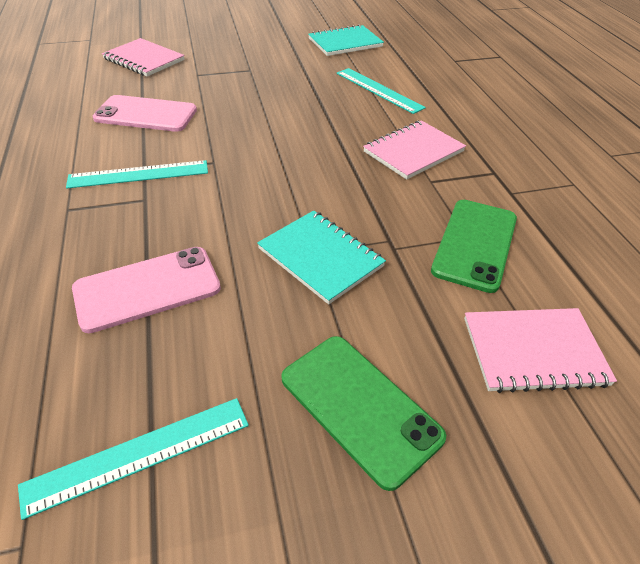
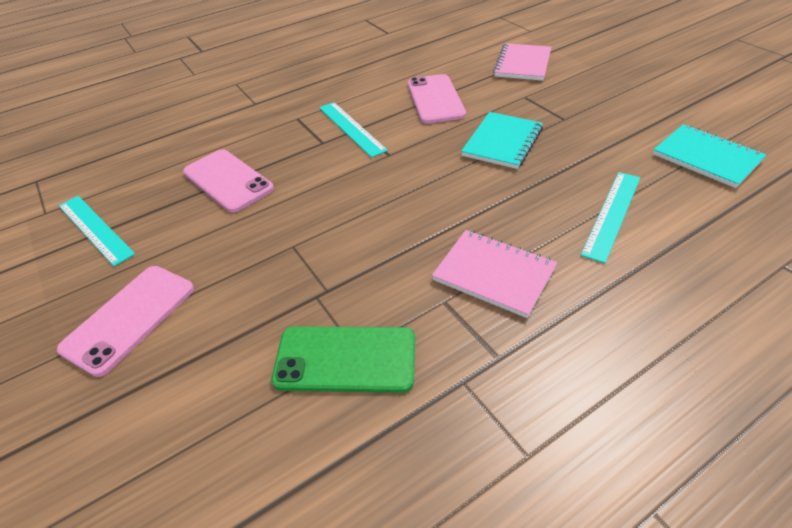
camera: 75 degrees right, 0 degrees up
turquoise notebook [257,210,386,304] -> turquoise notebook moved to [461,112,543,169]
green phone [281,336,446,491] -> pink phone [57,266,194,377]
pink notebook [464,308,617,393] -> none

